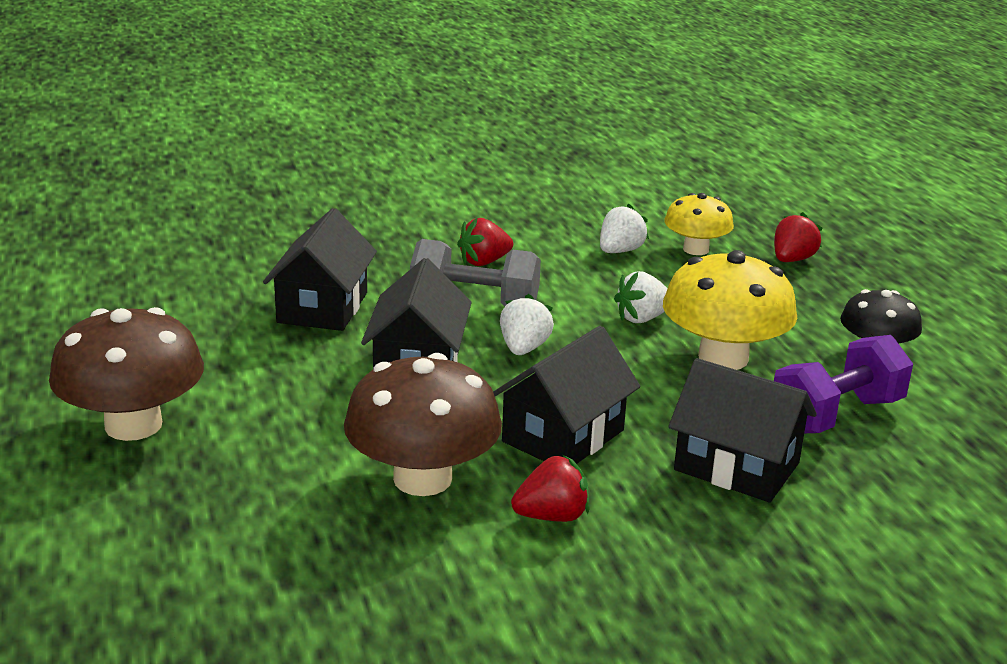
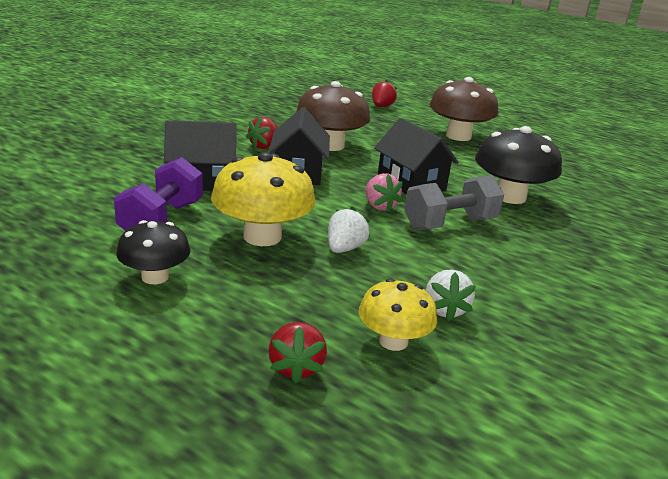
camera: 140 degrees right, 0 degrees up
black house [263,208,377,331] -> black mushroom [475,126,562,204]
red strawberry [457,218,513,266] -> red strawberry moved to [372,80,397,107]
white strawberry [500,294,554,355] -> pink strawberry [365,173,403,212]

